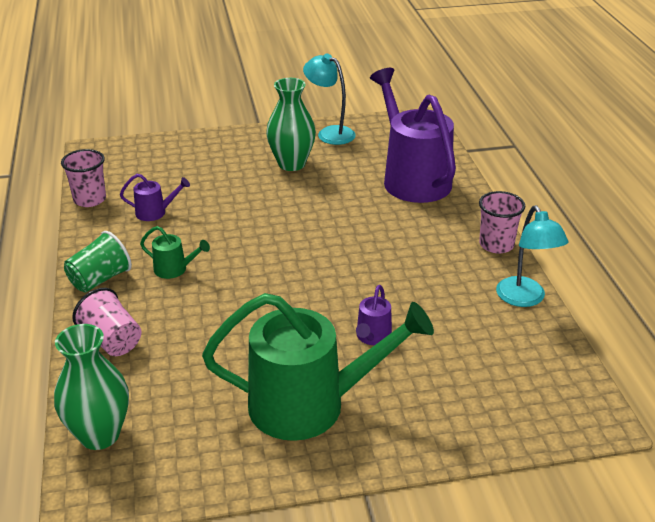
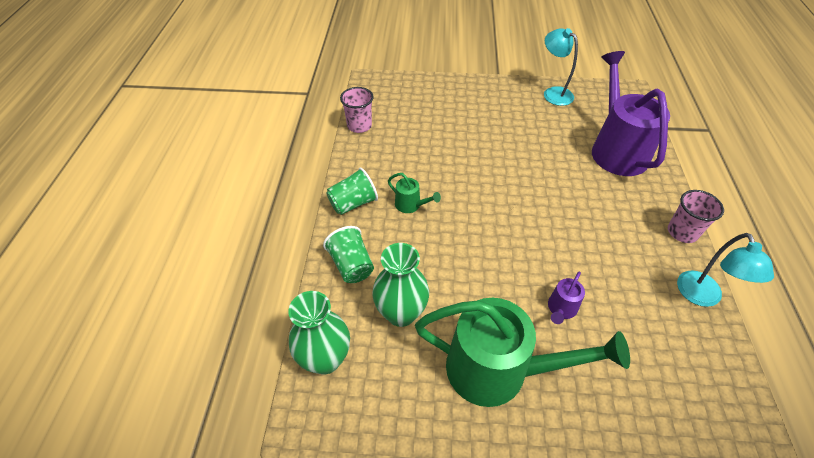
camera: 15 degrees right, 15 degrees up
pink cup [72,288,142,356] -> green cup [323,226,374,283]
purple watering can [120,174,190,221] -> none
green vase [266,78,316,171] -> green vase moved to [372,243,429,327]

